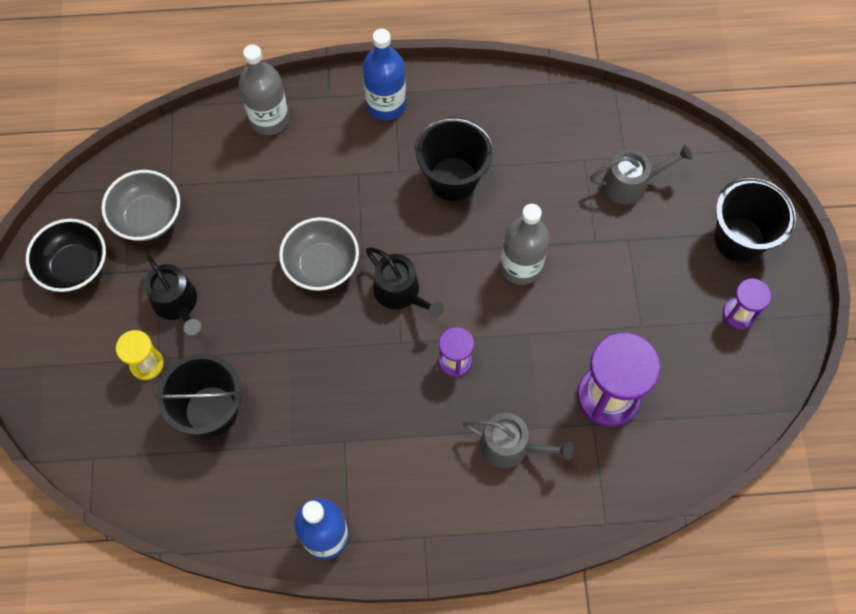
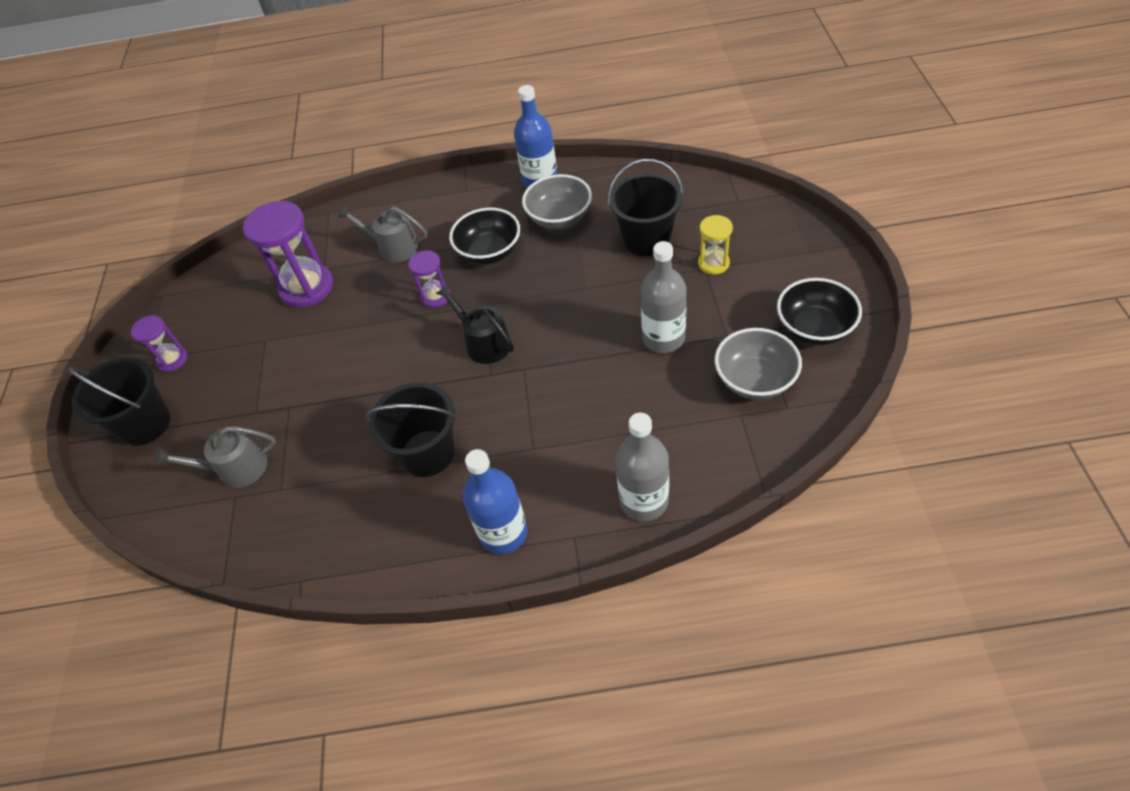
camera: 175 degrees left, 15 degrees down
black watering can [144,254,201,335] -> none
grey bowl [279,217,359,291] -> grey bowl moved to [522,174,592,229]
grey bottle [500,204,550,285] -> grey bottle moved to [640,241,687,353]
none -> black bowl [449,208,520,265]

